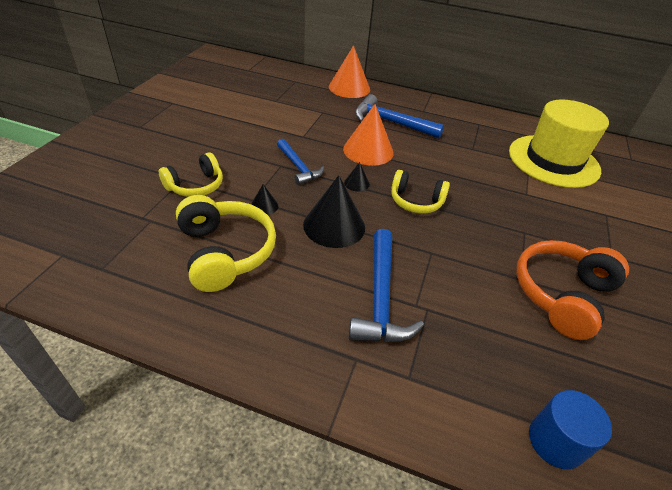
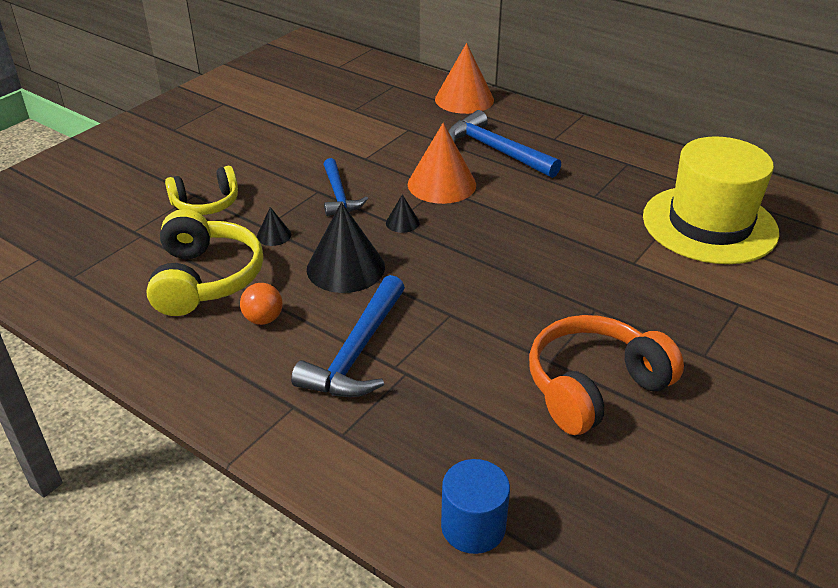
camera: 20 degrees right, 5 degrees down
yellow headphones [391,170,450,214] -> none
none -> orange ball [240,283,282,325]

